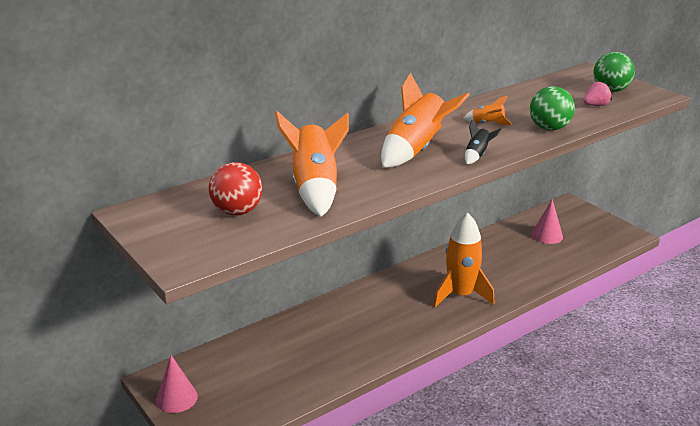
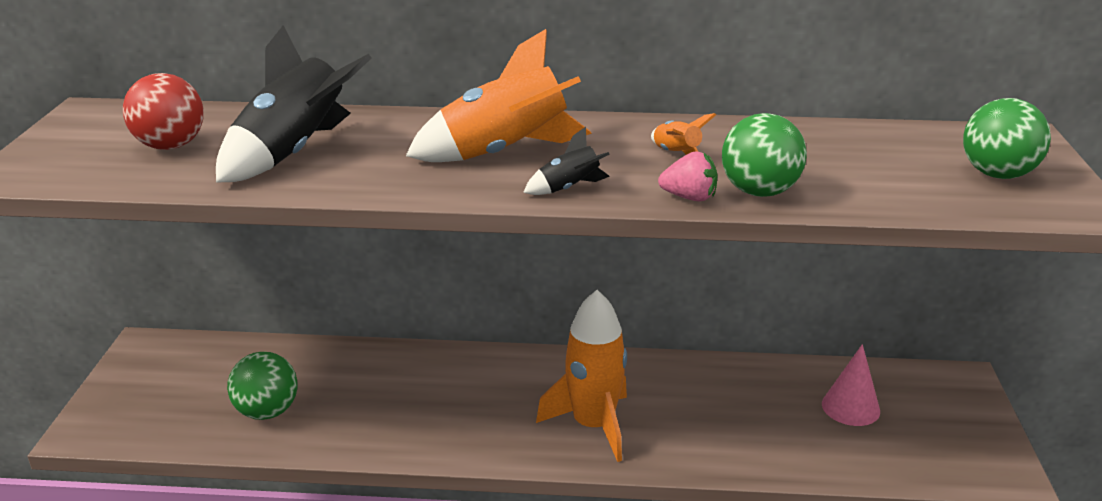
camera: 40 degrees right, 0 degrees up
pink cone [156,355,198,413] -> none
orange rocket [274,110,349,217] -> black rocket [216,25,372,183]
pink strawberry [583,81,612,106] -> pink strawberry moved to [658,151,717,201]
none -> green ball [227,352,297,420]

